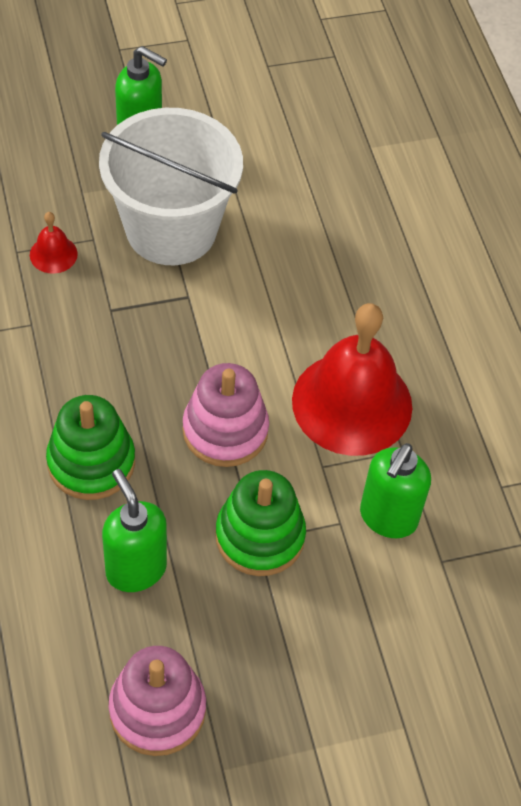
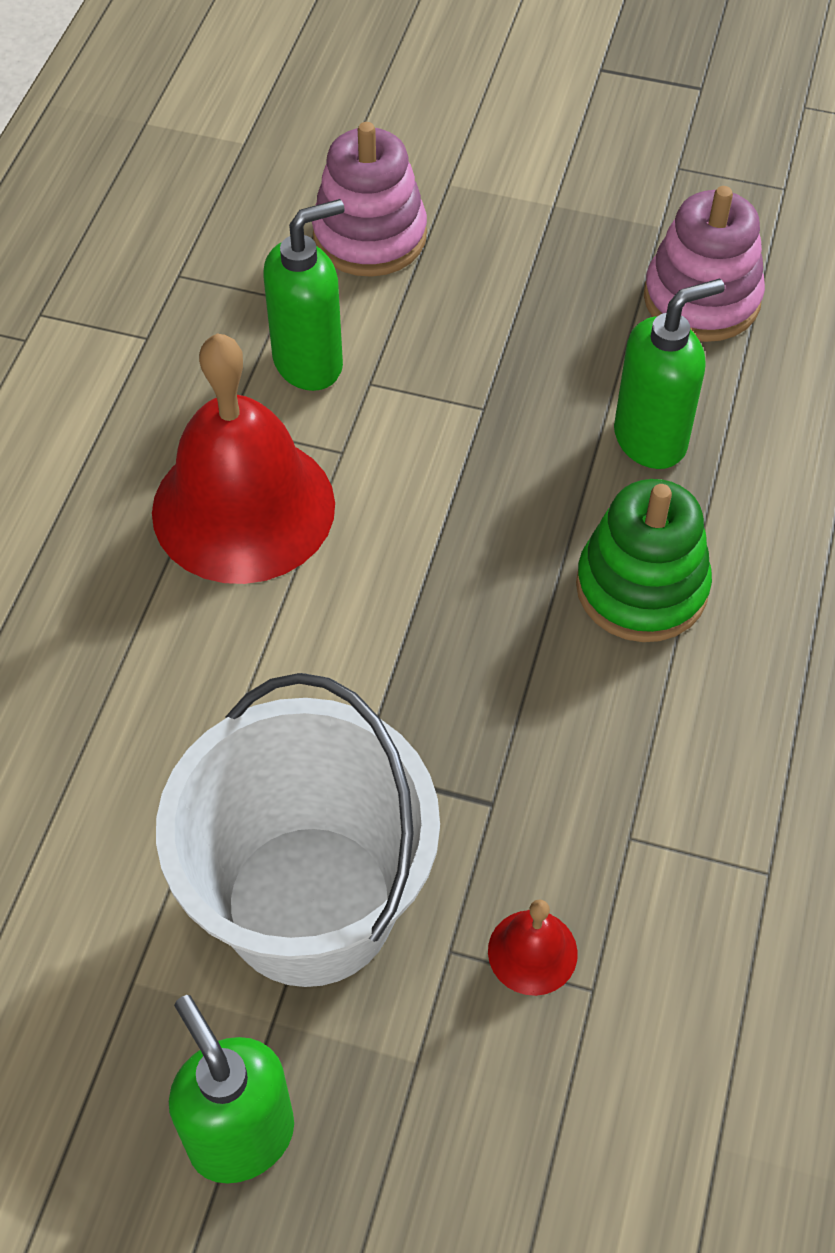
camera: 145 degrees left, 0 degrees up
green soap dispenser [102,469,167,592] -> green soap dispenser turned 120 degrees counterclockwise [614,279,725,469]
pink stacking toy [182,363,269,467] -> pink stacking toy moved to [312,122,427,277]
green stacking toy [215,470,306,576] -> none

